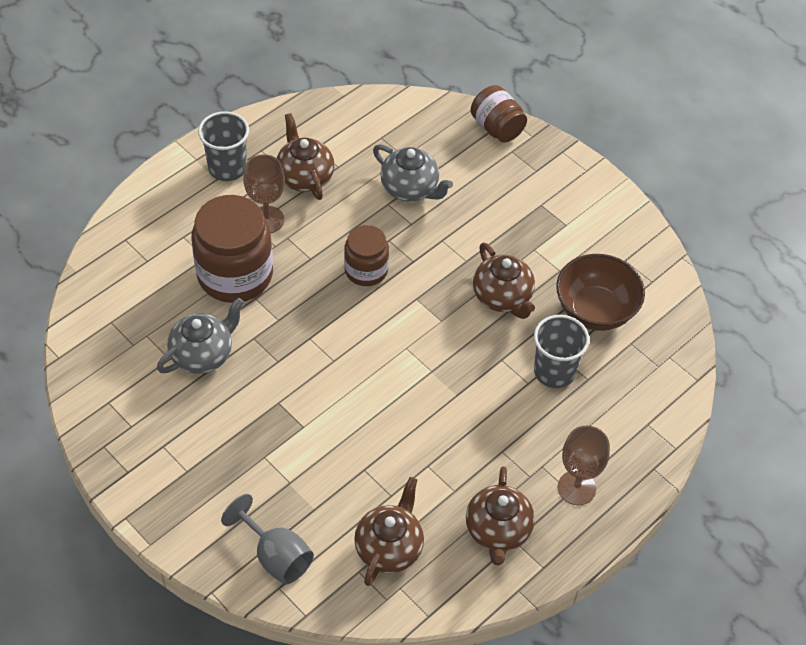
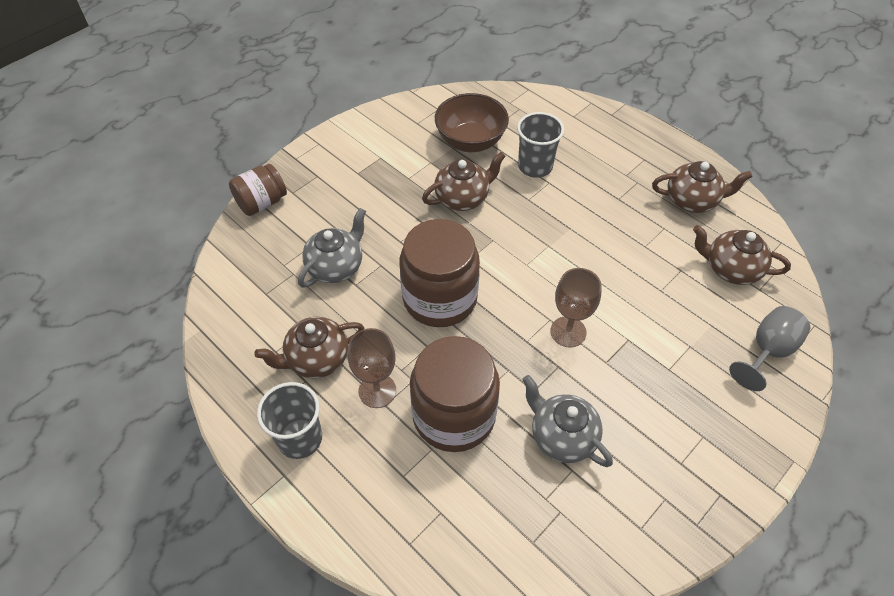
camera: 90 degrees left, 0 degrees up
brown jar [344,225,389,286] -> brown jar [400,219,480,327], size x1.73
brown goblet [558,426,610,505] -> brown goblet moved to [551,268,602,348]

